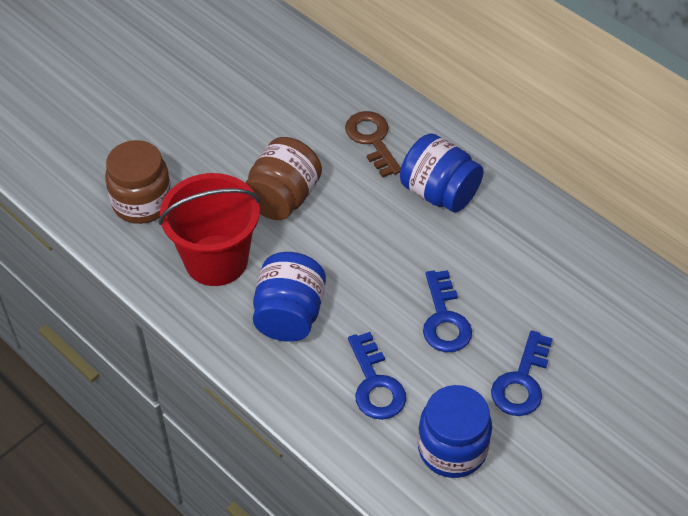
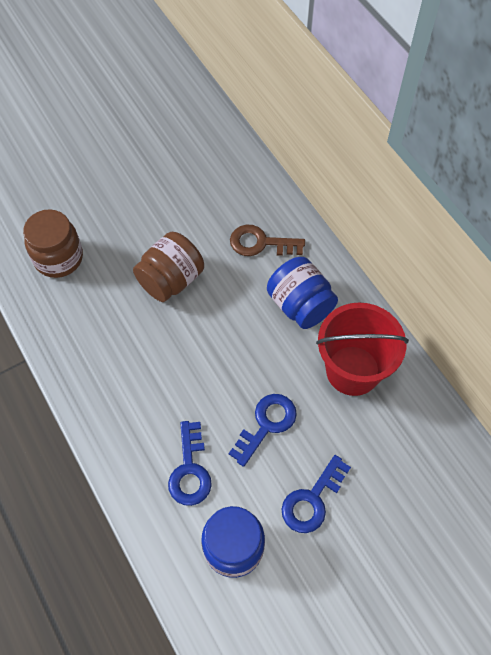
camera: 15 degrees right, 10 degrees up
red bucket [159,173,261,286] -> red bucket moved to [316,302,409,396]
blue jar [253,252,326,342] -> none
brown key [345,111,401,178] -> brown key turned 75 degrees counterclockwise [230,225,305,256]
blue key [423,270,472,352] -> blue key turned 150 degrees counterclockwise [229,394,297,467]

